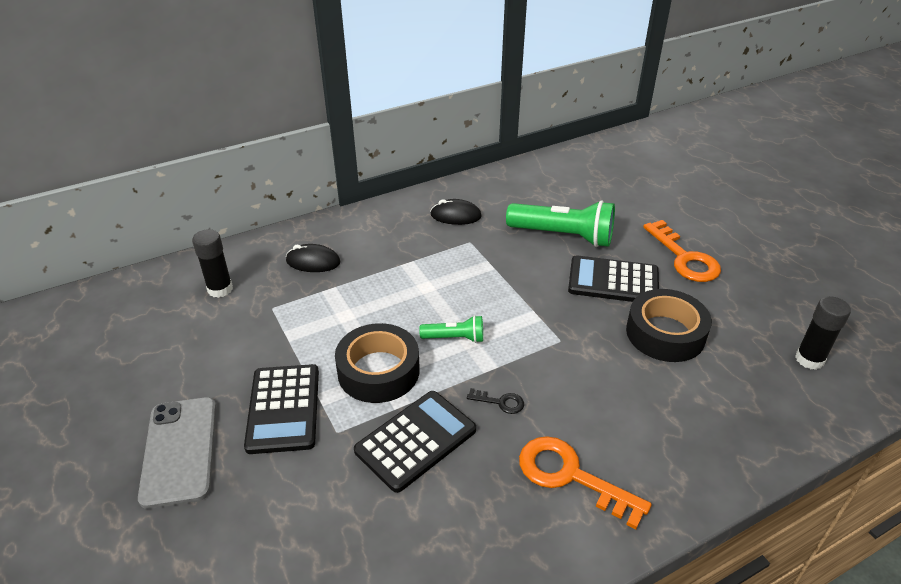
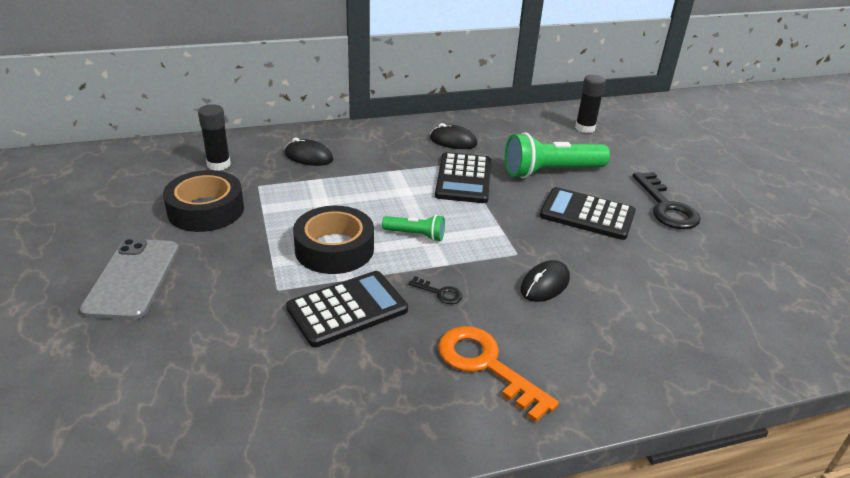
camera: 10 degrees right, 5 degrees down
black calculator [244,364,319,454] -> black calculator moved to [435,152,491,203]
green flashlight [506,200,615,247] -> green flashlight turned 135 degrees clockwise [505,132,610,179]
black tape [626,289,712,362] -> black tape moved to [163,170,244,232]
orange key [643,220,721,282] -> black key [633,172,701,229]
black glue stick [795,296,851,370] -> black glue stick moved to [575,75,606,133]
none -> black mouse [520,260,570,302]

